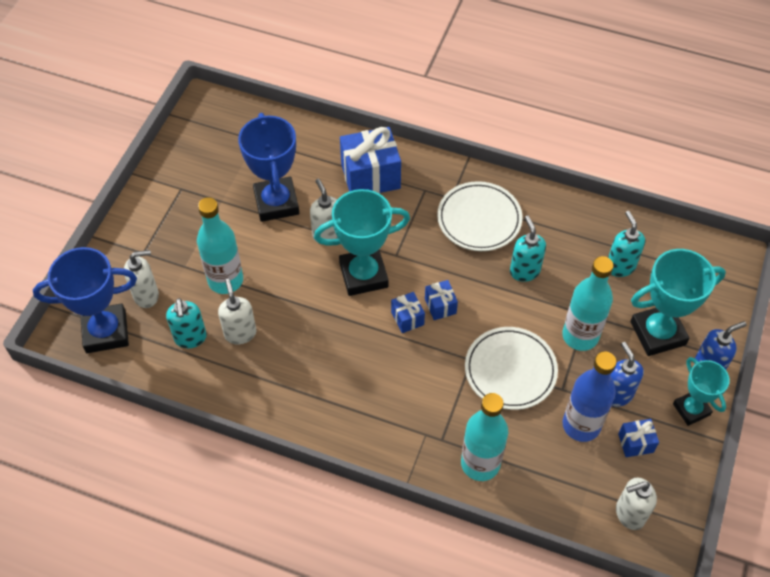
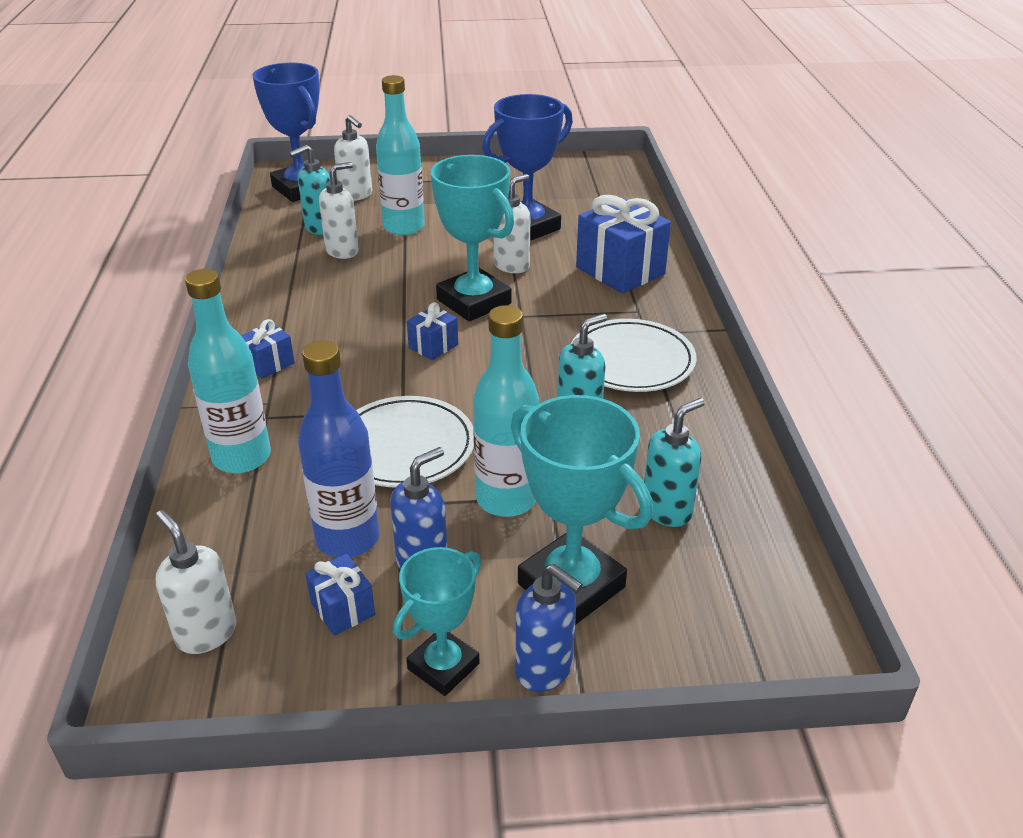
camera: 65 degrees right, 20 degrees down
blue gift [425,280,458,320] -> blue gift moved to [241,319,295,379]

